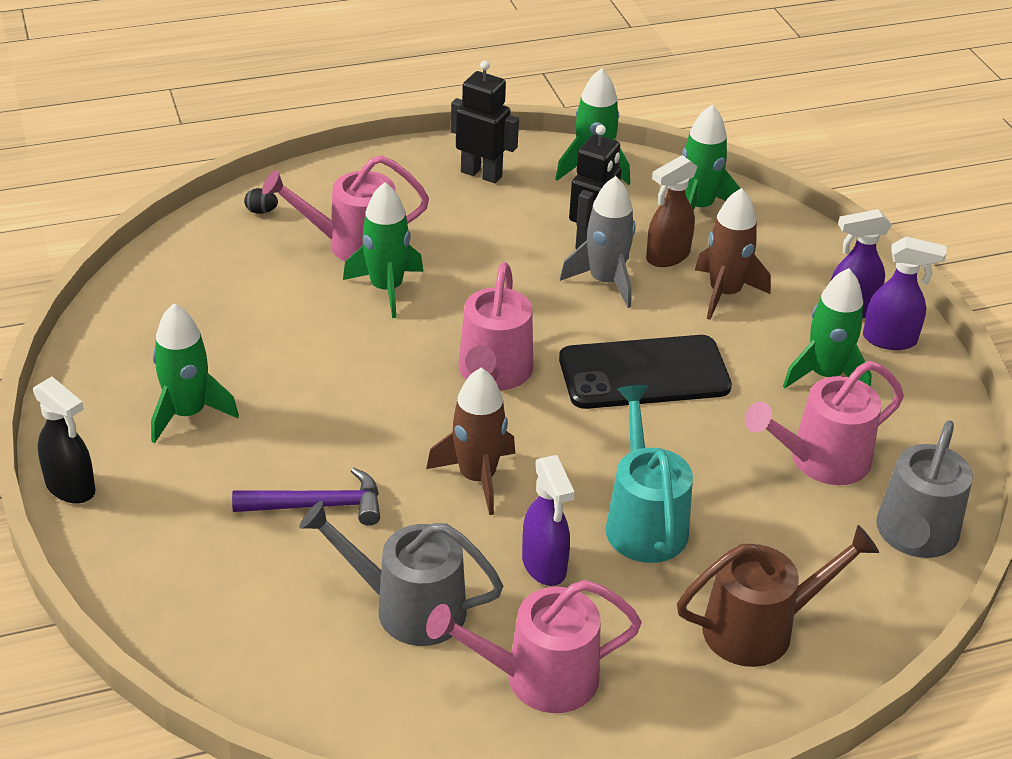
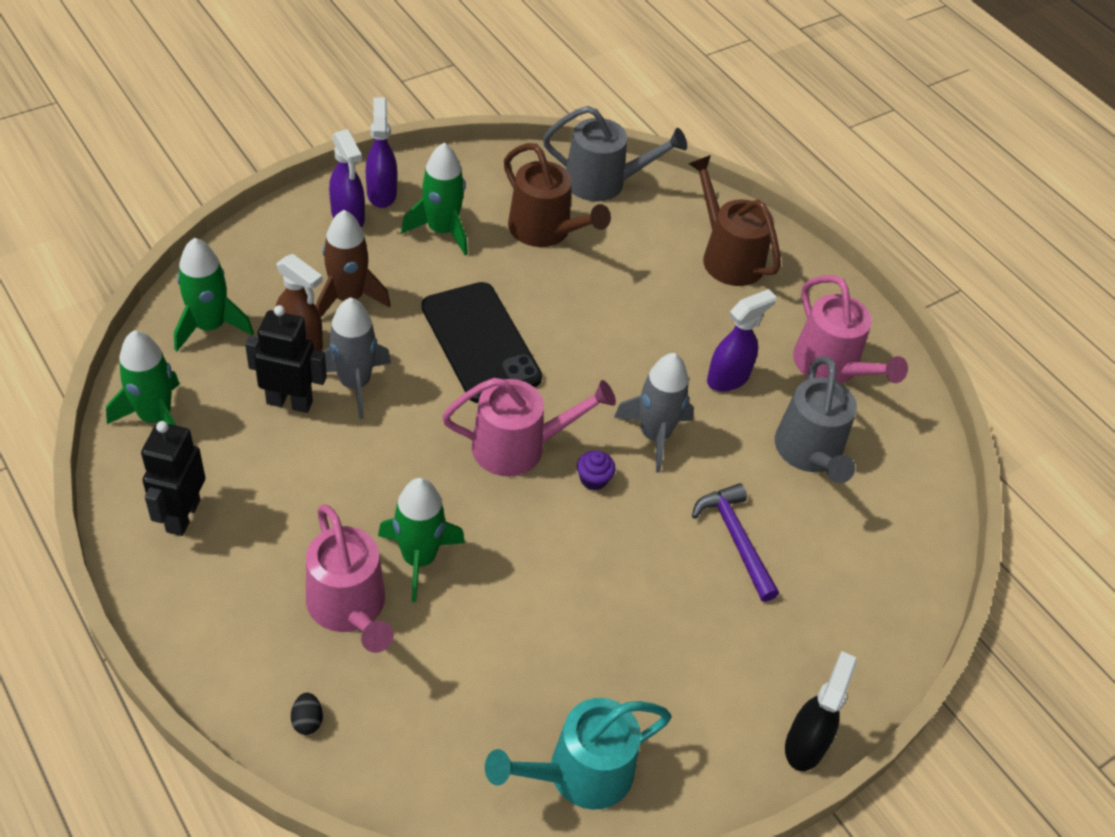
camera: 110 degrees left, 10 degrees up
green rocket [151,304,239,443] -> none
brown rocket [426,368,515,515] -> grey rocket [614,353,694,473]
turquoise watering can [605,385,693,563] -> turquoise watering can moved to [485,698,672,810]
pink watering can [745,361,904,485] -> brown watering can [504,143,611,247]
none -> purple cupcake [577,451,616,491]

